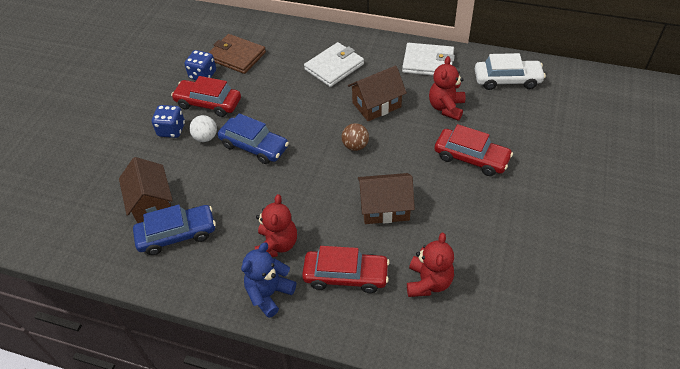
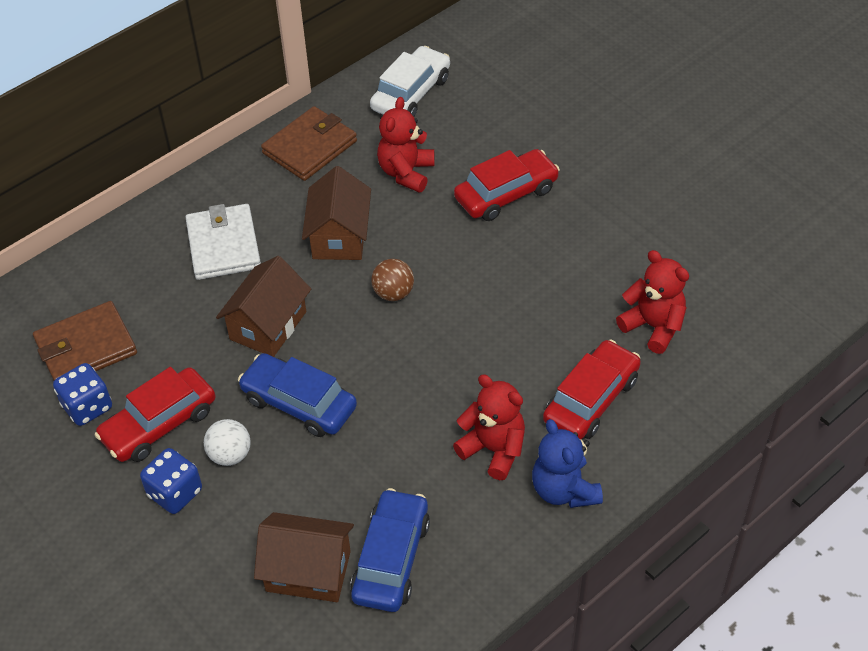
camera: 60 degrees left, 0 degrees up
blue car [218,113,289,164] -> blue car turned 120 degrees counterclockwise [238,353,357,437]
brown house [358,173,415,224] -> brown house moved to [216,256,311,357]
white wallet [402,43,455,76] -> brown wallet [261,106,357,181]
red teddy bear [429,56,465,121] -> red teddy bear turned 60 degrees clockwise [377,97,435,193]

